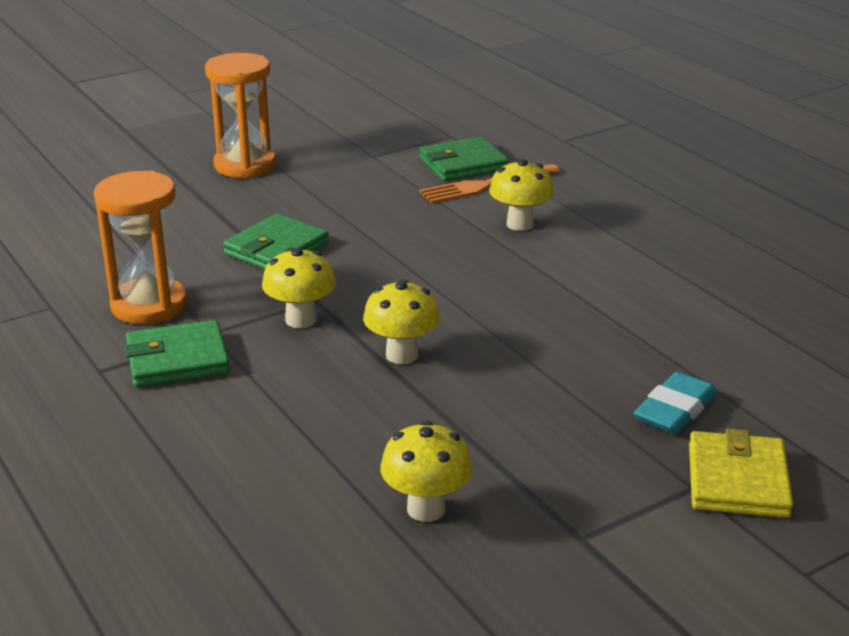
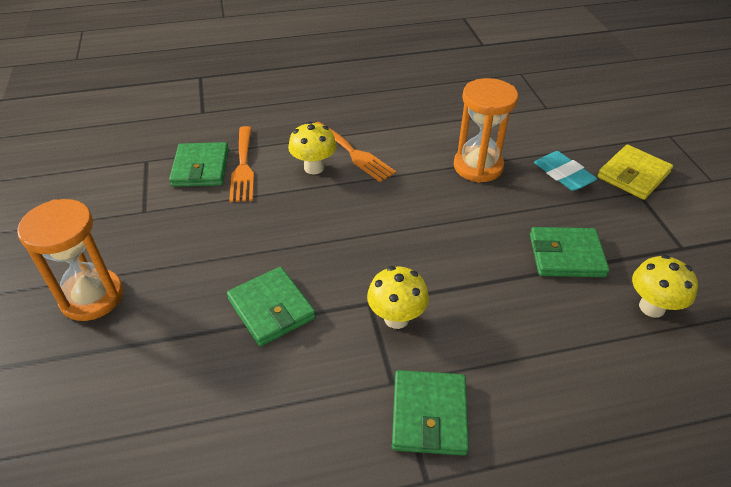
camera: 70 degrees left, 15 degrees up
orange hourglass [94,171,187,324] -> orange hourglass moved to [454,78,518,183]
yellow mushroom [363,279,440,364] -> none
yellow wallet [689,429,793,518] -> yellow wallet turned 75 degrees counterclockwise [597,144,673,200]
none -> orange fork [316,122,396,182]
none -> green wallet [530,227,609,277]

